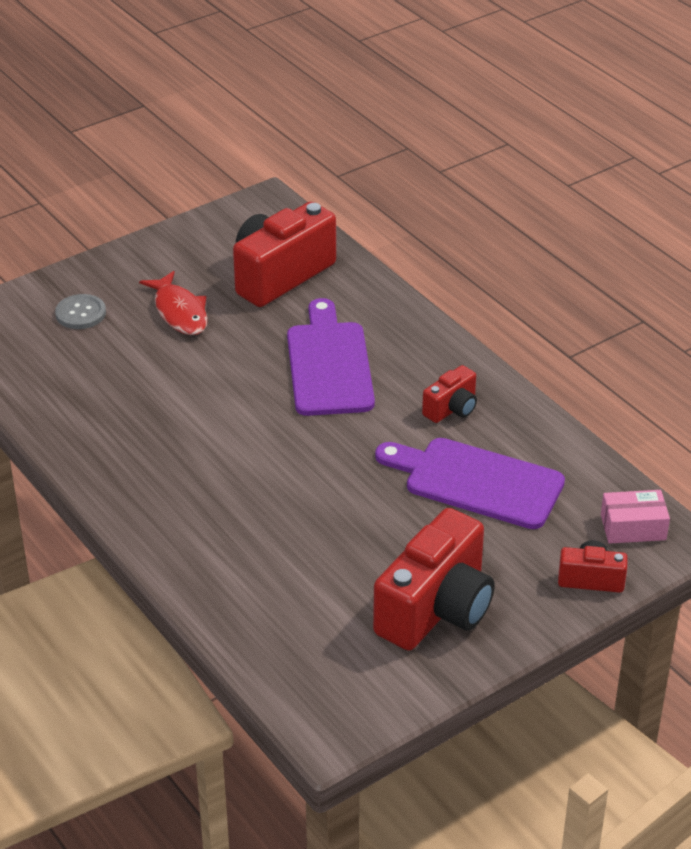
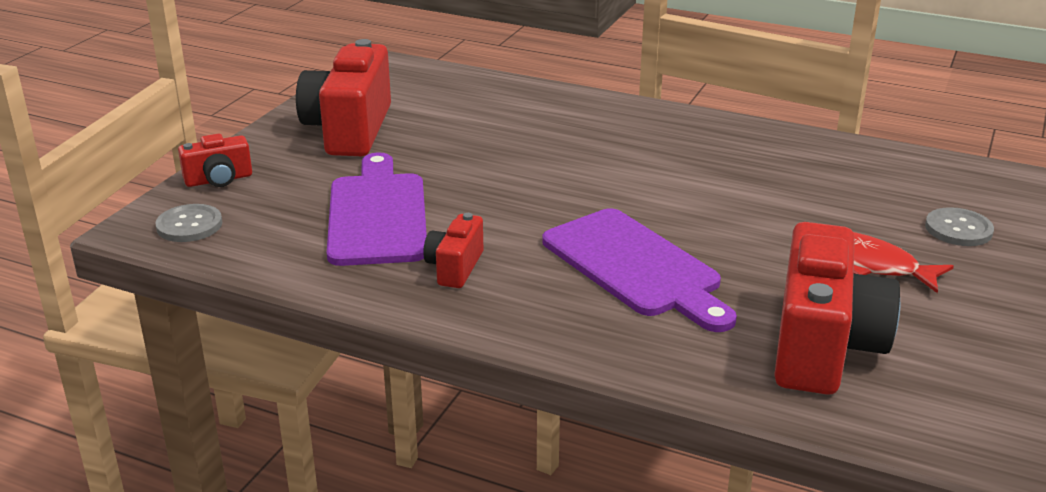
camera: 150 degrees right, 10 degrees down
purple cutting board [375,438,565,529] -> purple cutting board turned 90 degrees counterclockwise [327,153,427,266]
pink box [601,490,670,544] -> grey button [155,204,222,242]

